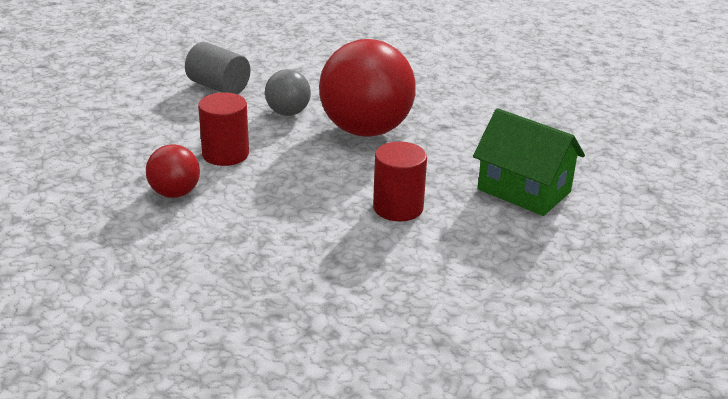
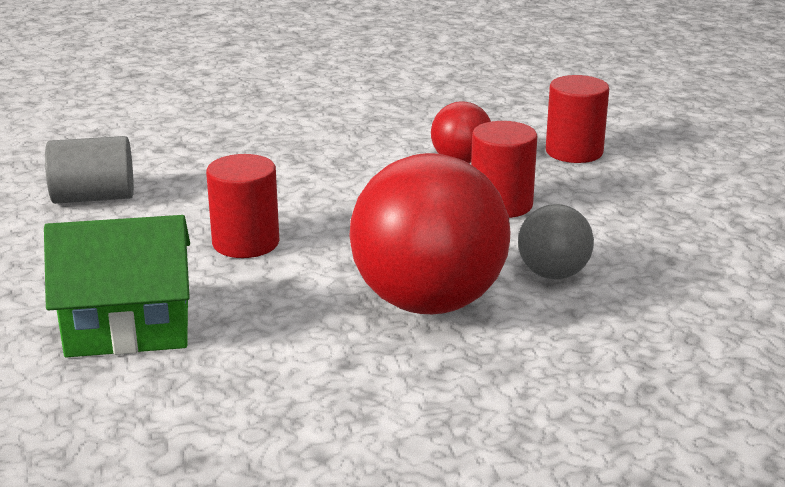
camera: 135 degrees right, 5 degrees down
grey cylinder [185,42,251,94] -> grey cylinder moved to [45,136,134,204]
none -> red cylinder [546,75,609,163]

